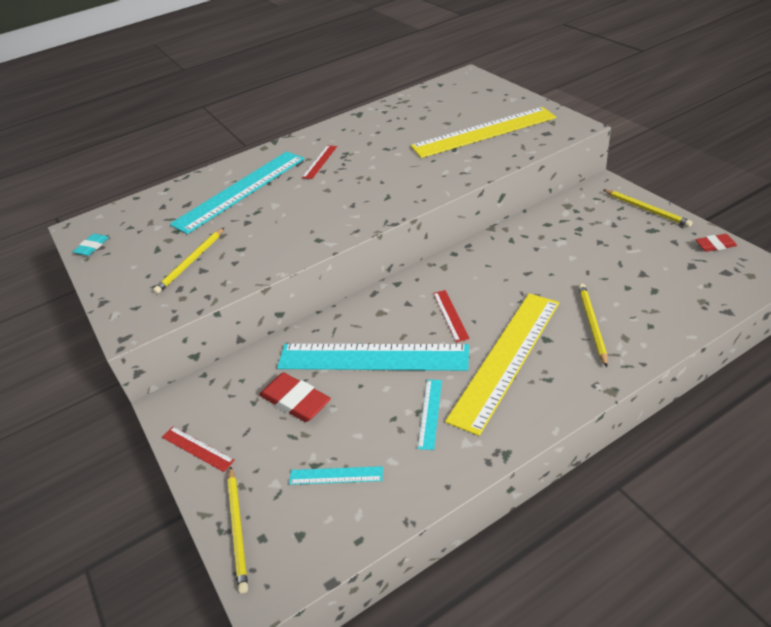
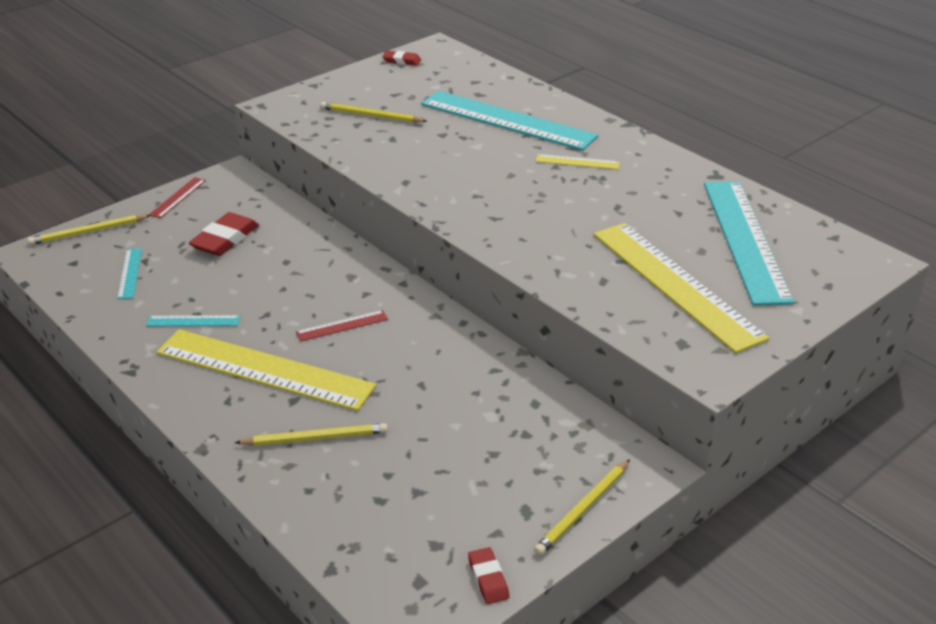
camera: 75 degrees right, 5 degrees down
turquoise eraser [73,234,109,256] -> red eraser [382,51,421,66]
turquoise ruler [277,344,469,371] -> turquoise ruler moved to [704,182,794,305]
red ruler [302,145,337,179] -> yellow ruler [536,154,620,170]

